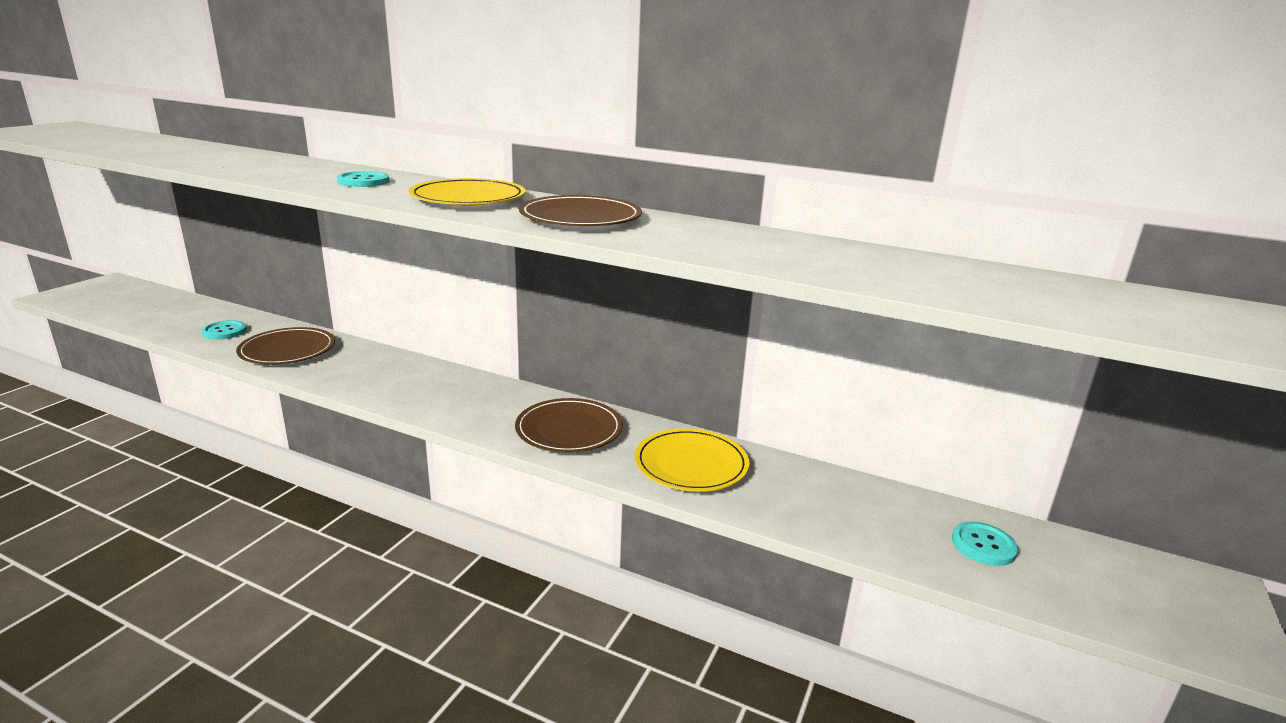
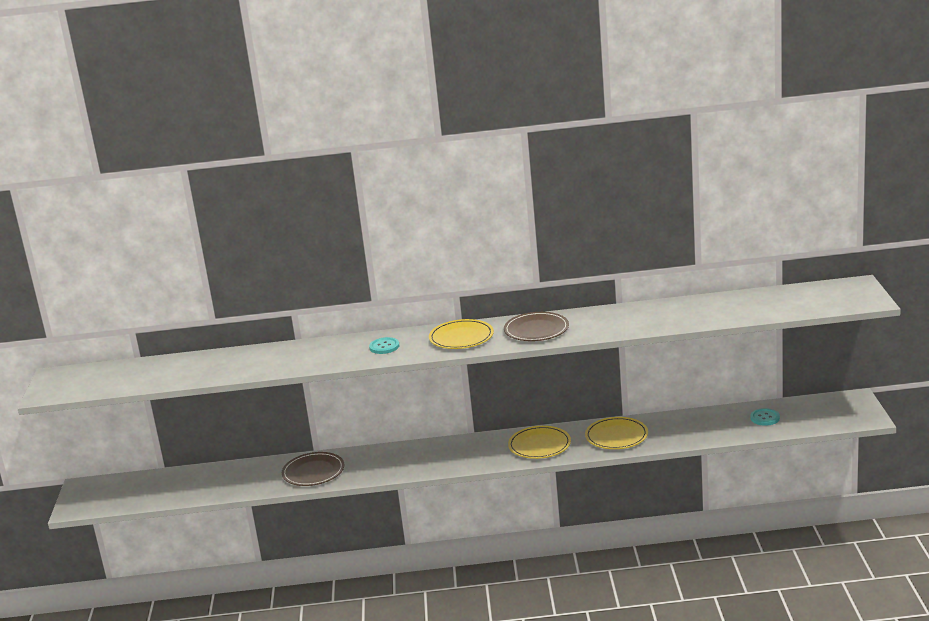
camera: 25 degrees left, 0 degrees up
turquoise button [201,320,247,340] -> none
brown plate [515,398,623,453] -> yellow plate [508,426,571,459]

